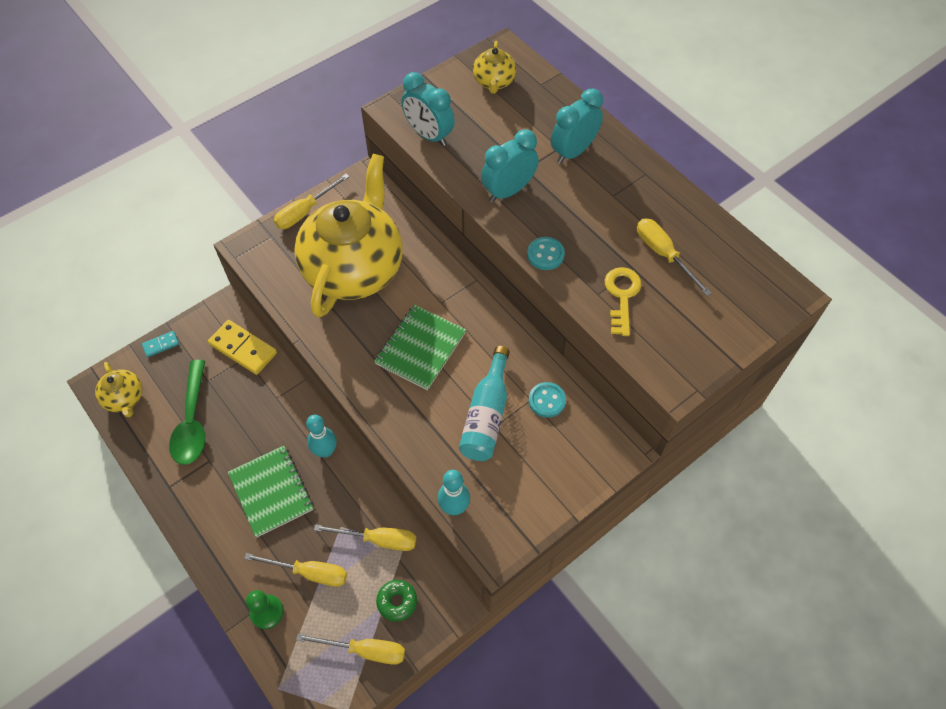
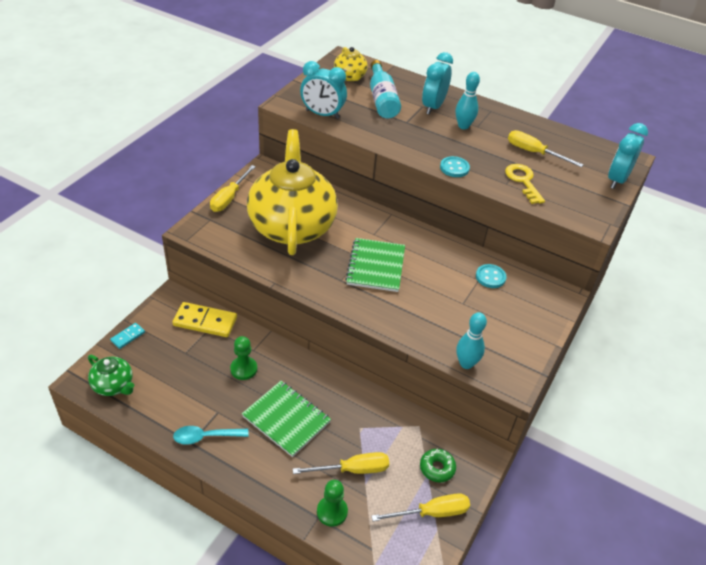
camera: 25 degrees left, 15 degrees down
yellow teapot [95,362,142,417] -> green teapot [88,355,134,396]
green spoon [169,360,205,465] -> none
turquoise bowling pin [306,415,337,458] -> turquoise bowling pin moved to [456,72,480,129]
yellow screwdriver [314,524,416,551] -> none
turquoise bottle [459,346,510,461] -> turquoise bottle moved to [370,60,401,118]
turquoise clock [481,129,539,202] -> turquoise clock moved to [608,123,648,189]
none -> turquoise spoon [173,426,249,445]
none -> green pawn [230,336,257,380]

